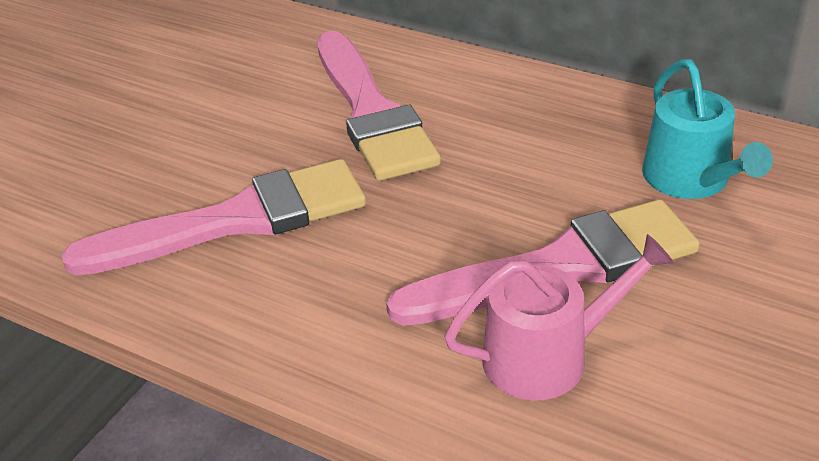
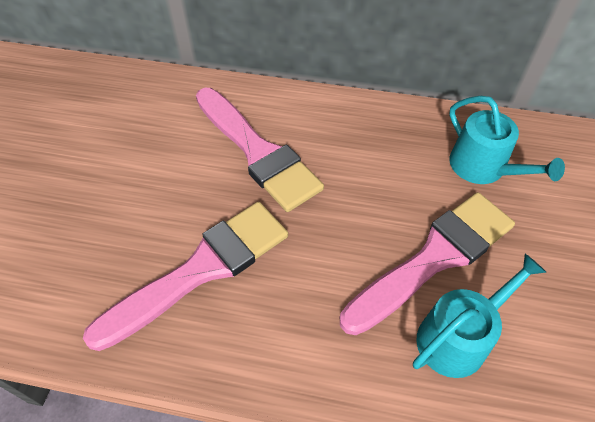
camera: 20 degrees left, 15 degrees up
pink watering can [444,234,674,400] -> turquoise watering can [413,254,546,378]

